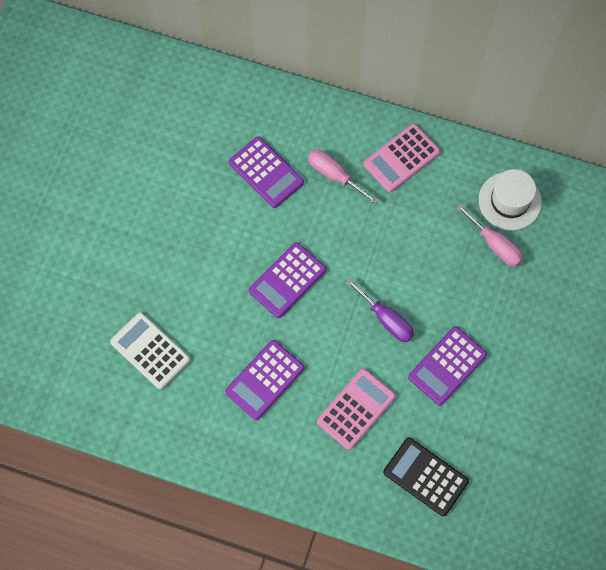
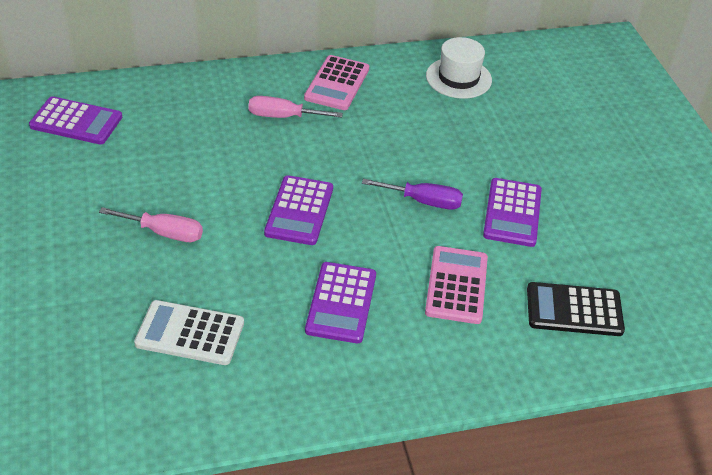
camera: 35 degrees left, 25 degrees down
purple calculator [229,136,304,208] -> purple calculator moved to [29,96,122,145]
pink screwdriver [456,203,523,267] -> pink screwdriver moved to [99,207,203,242]

